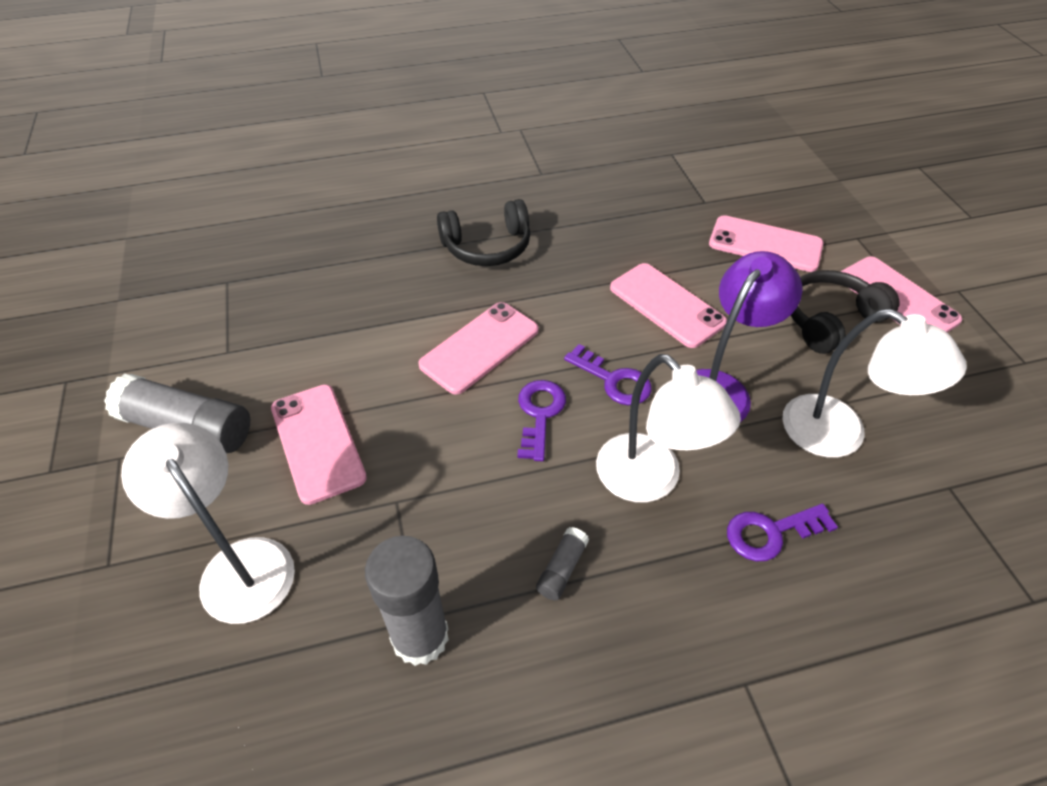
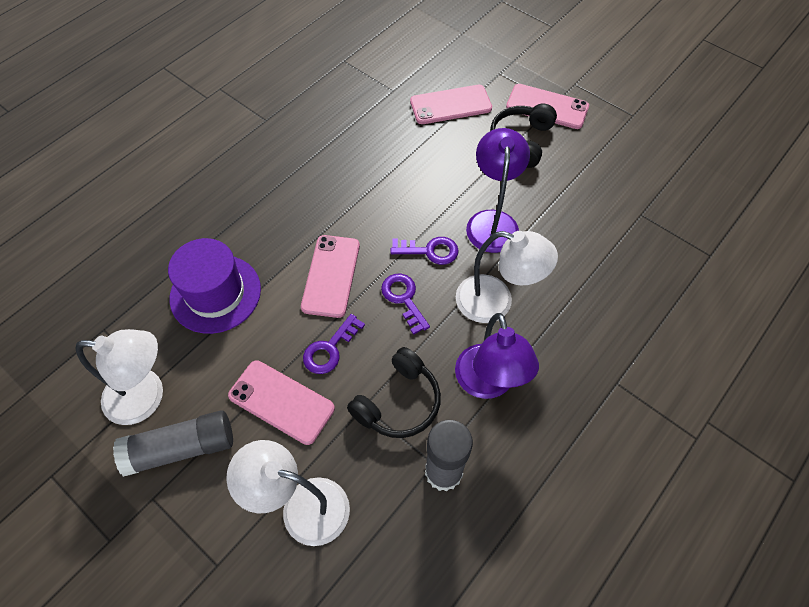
camera: 35 degrees left, 10 degrees up
black headphones [437,199,530,266] -> black headphones moved to [347,347,441,438]
grey glue stick [536,527,589,600] -> purple lamp [455,313,539,399]
pink phone [610,263,727,348] -> none
purple key [727,504,838,561] -> purple key moved to [303,314,365,374]
white lamp [782,309,967,458] -> white lamp moved to [76,329,163,425]
none -> purple hat [168,238,261,334]

